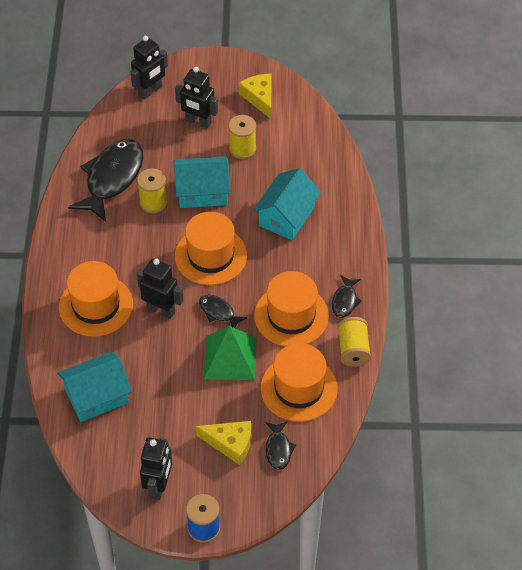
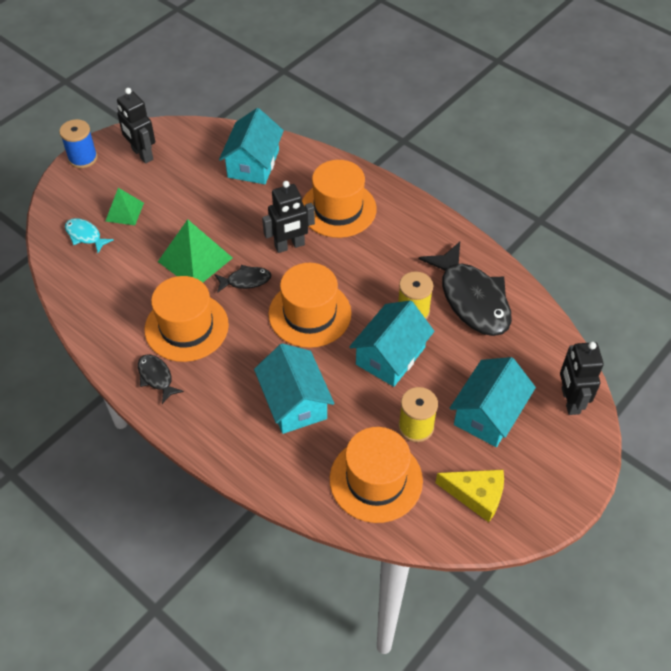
camera: 130 degrees right, 0 degrees up
black robot [175,67,218,129] -> turquoise house [450,357,536,447]
yellow cheese [196,421,251,465] -> green pyramid [105,188,144,225]
orange hat [260,343,338,422] -> orange hat moved to [330,427,423,523]
black fish [265,421,296,470] -> turquoise fish [65,218,114,253]
yellow spool [337,317,371,367] -> none

